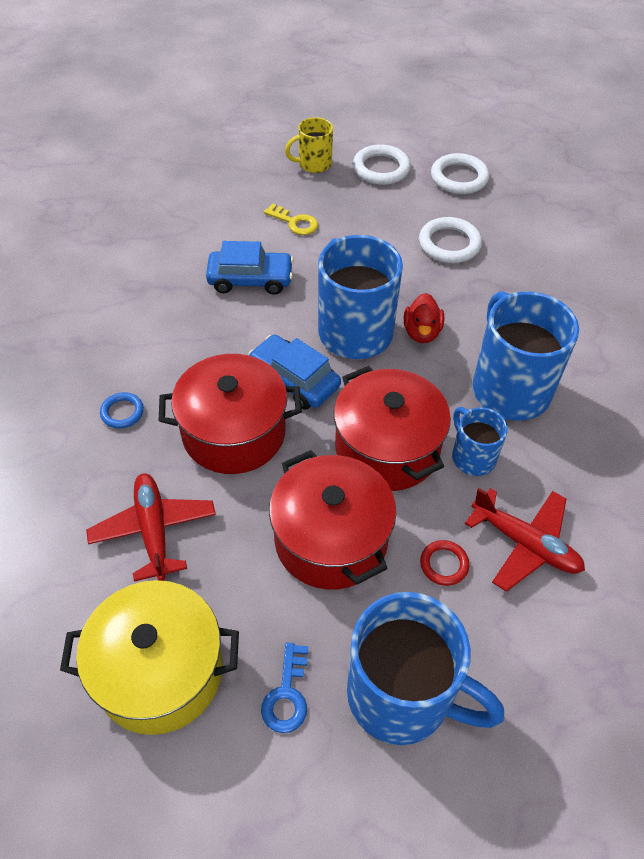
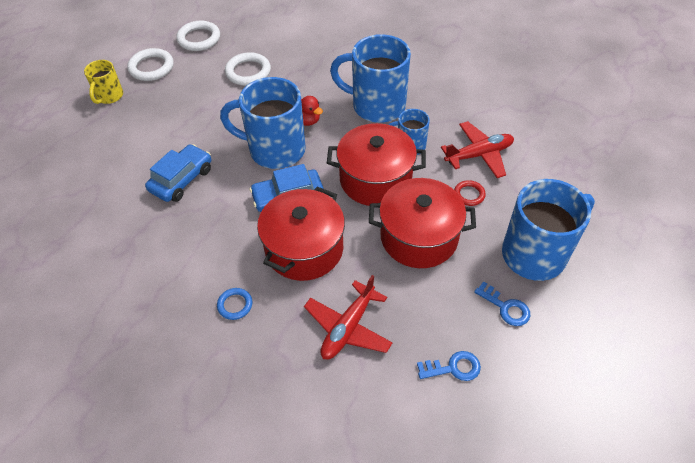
camera: 55 degrees left, 0 degrees up
yellow pot [60,580,239,735] -> blue key [417,351,481,381]
red plane [86,473,216,582] -> red plane turned 75 degrees counterclockwise [304,275,392,359]
yellow key [264,203,318,235] -> none

